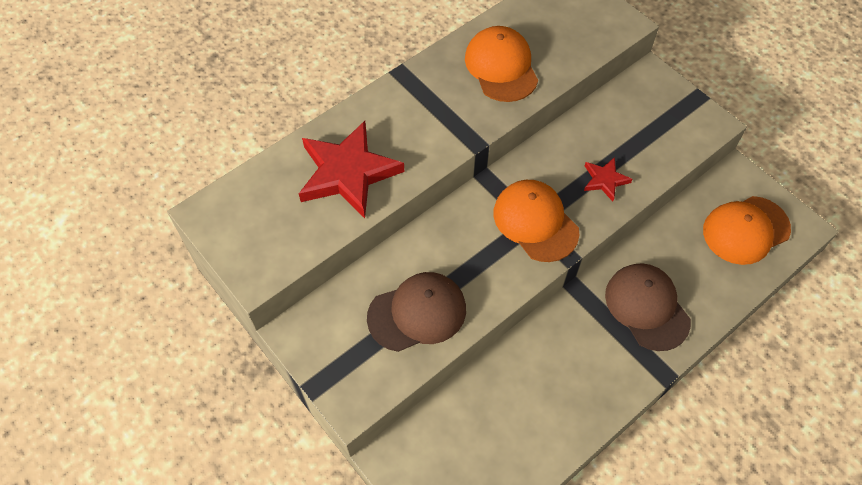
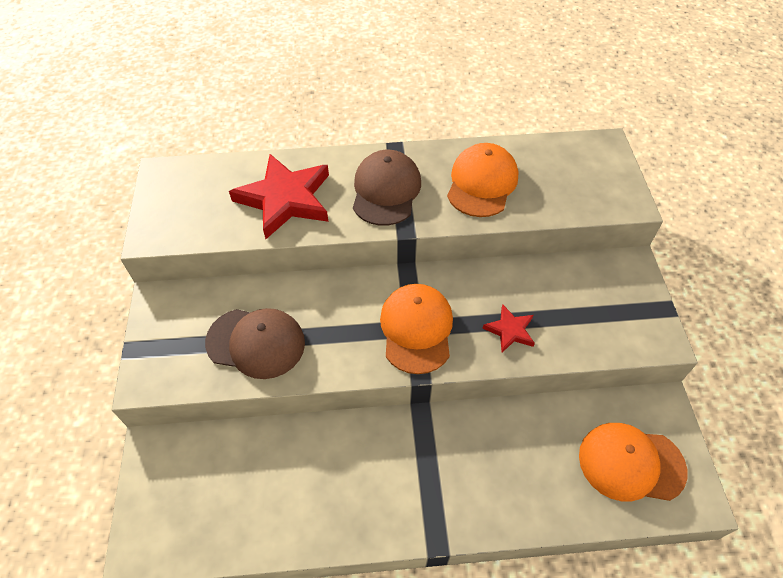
camera: 35 degrees right, 5 degrees down
brown cap [605,263,691,351] -> brown cap moved to [353,150,421,226]

